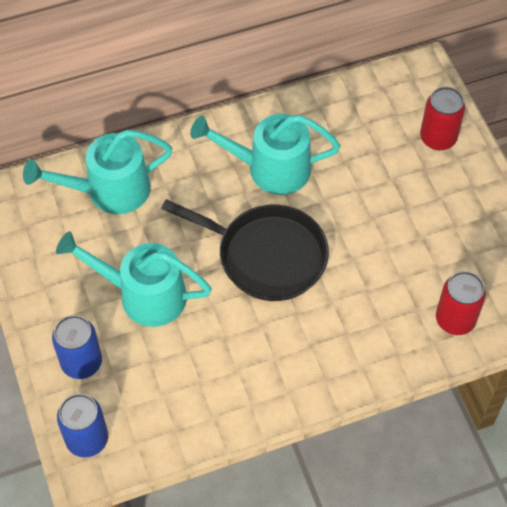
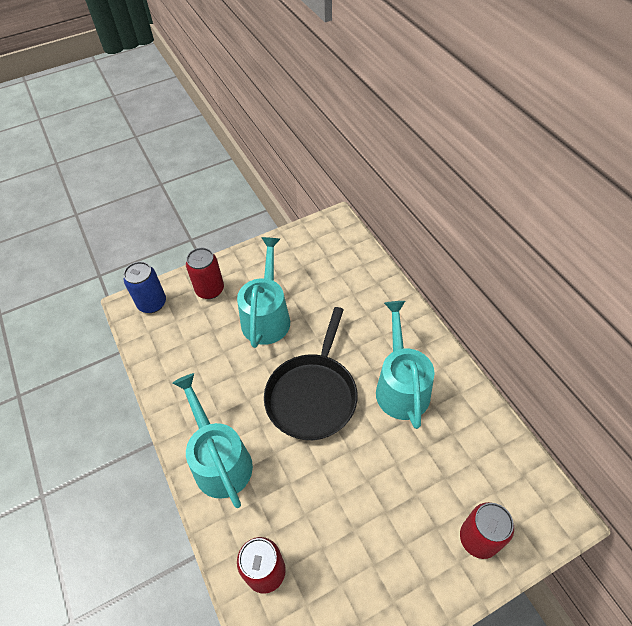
camera: 85 degrees right, 5 degrees down
turquoise watering can [23,130,173,214] -> turquoise watering can moved to [172,373,253,508]
blue can [52,315,102,379] -> red can [186,248,224,299]

